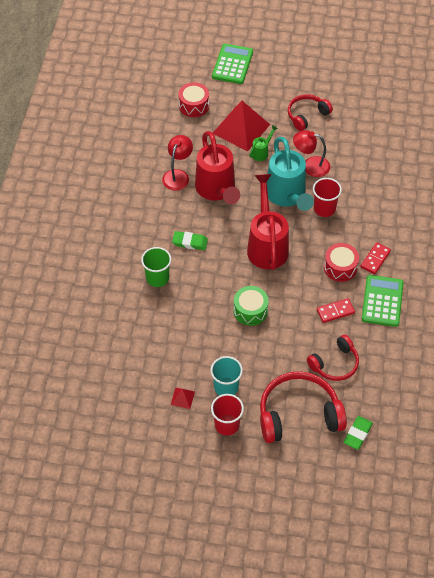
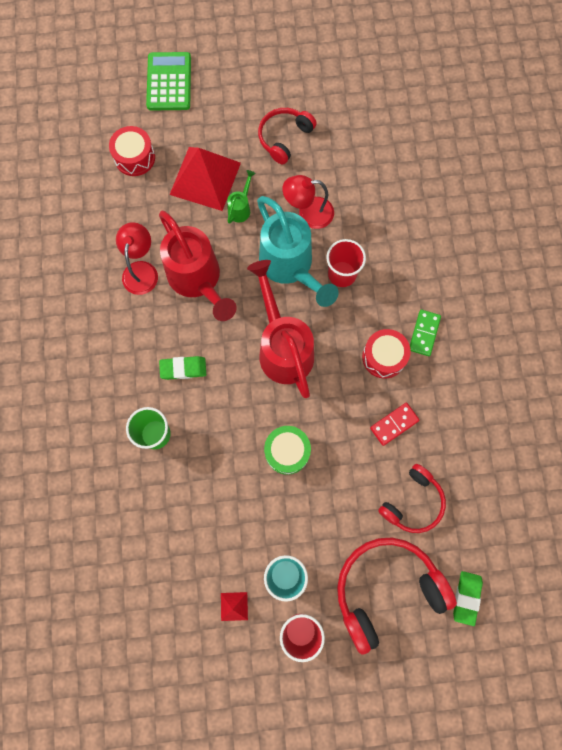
camera: 15 degrees left, 20 degrees up
red domino [360,243,391,274] -> green domino [410,310,441,356]
green calculator [362,275,404,327] -> none

